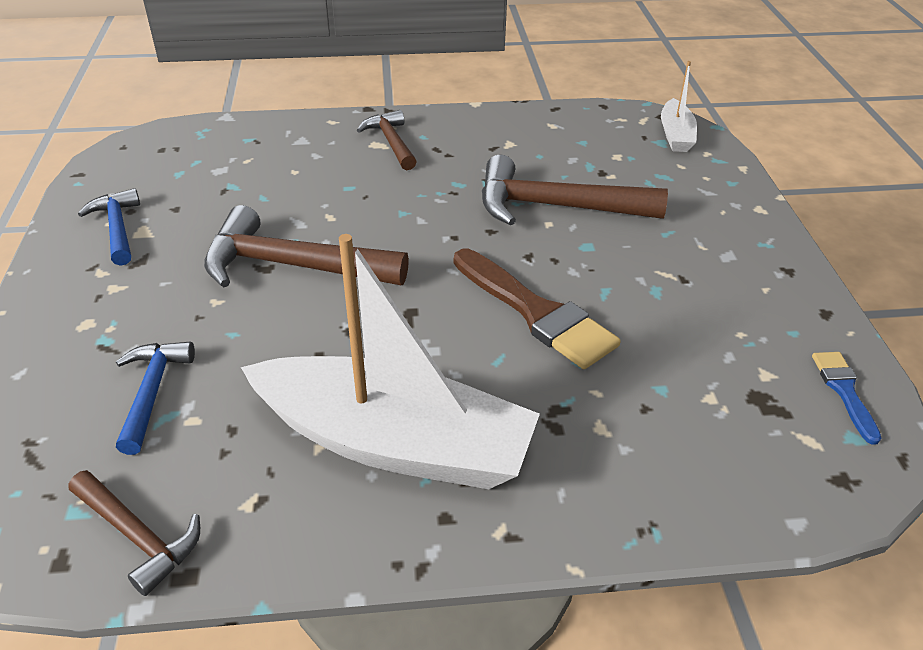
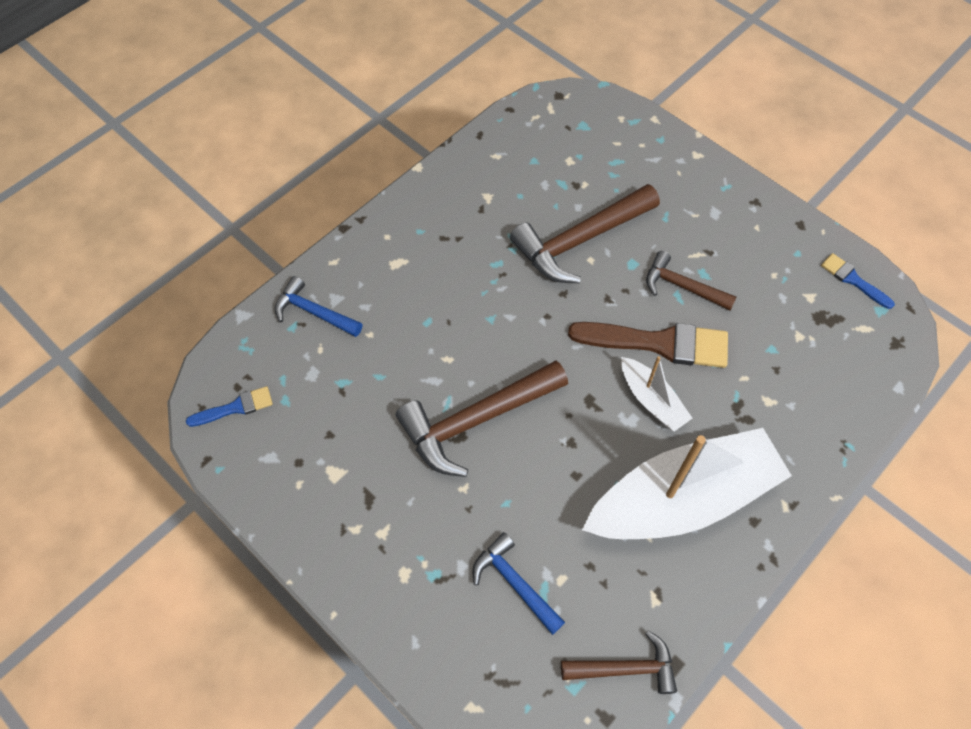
camera: 40 degrees left, 20 degrees up
blue hammer [78,188,140,266] -> blue hammer moved to [275,276,363,337]
brown hammer [357,110,417,170] -> brown hammer moved to [646,251,737,310]
white boat [661,61,697,152] -> white boat moved to [621,356,692,431]
none -> blue brush [186,386,273,427]

